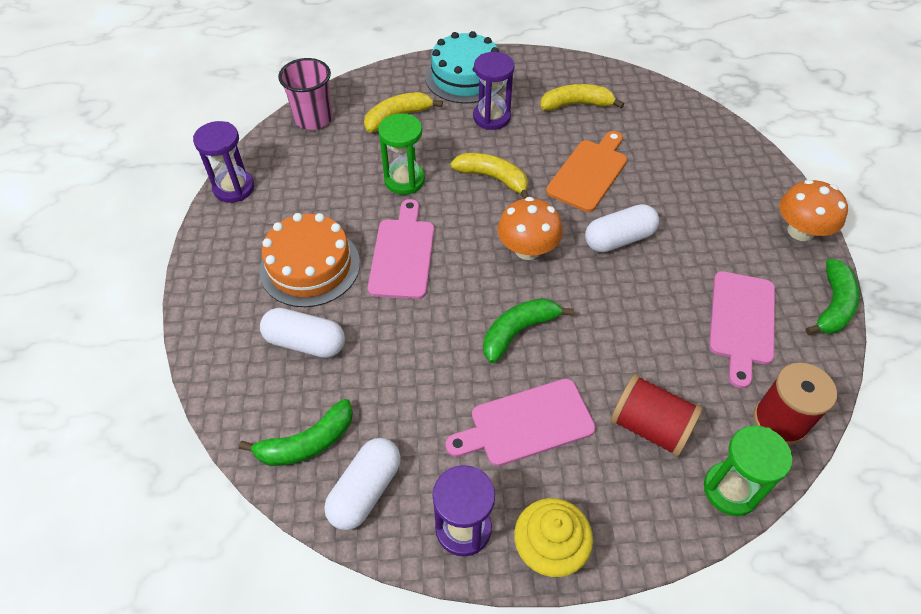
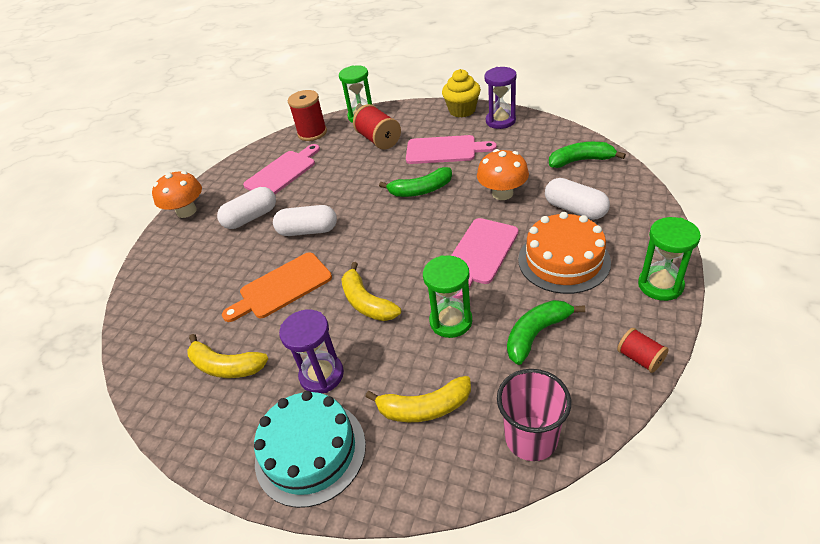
camera: 150 degrees left, 10 degrees down
purple hourglass [193,121,254,203] -> red spool [617,328,669,373]
white capsule [324,438,401,530] -> white capsule moved to [217,187,276,229]
orange mushroom [497,197,563,260] -> orange mushroom moved to [477,149,529,200]
green banana [806,259,860,335] -> green banana moved to [507,300,585,365]
none -> green hourglass [638,217,701,301]

